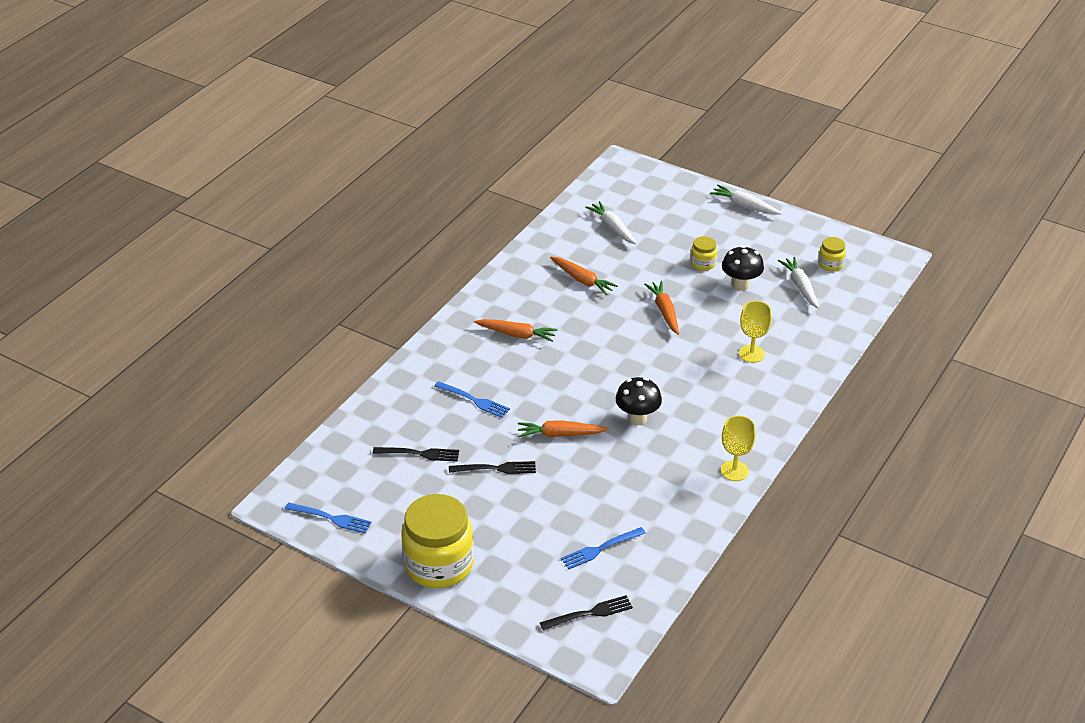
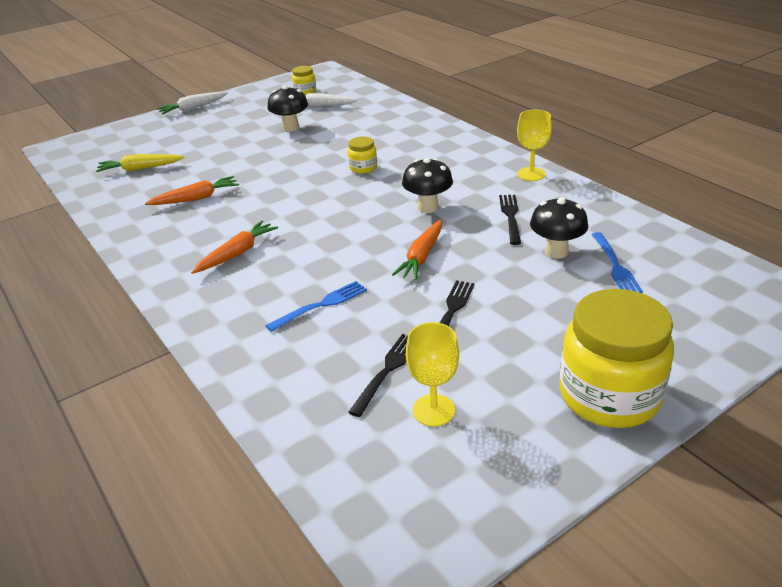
camera: 65 degrees left, 5 degrees down
blue fork [285,502,372,533] -> none
black fork [540,595,633,630] -> black fork moved to [499,195,521,245]
white carrot [585,201,637,244] -> yellow carrot [96,154,185,172]
orange carrot [644,281,679,335] -> none
yellow jar [691,236,717,271] -> yellow jar moved to [348,136,377,174]
yellow goblet [739,301,772,363] -> yellow goblet moved to [406,322,459,426]
none -> black mushroom [530,197,588,259]

